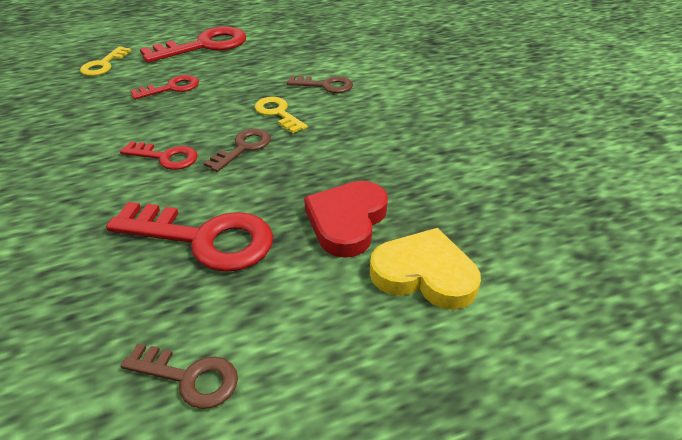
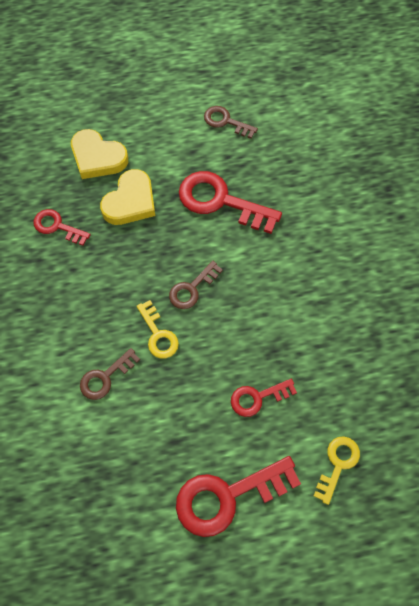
camera: 170 degrees left, 25 degrees up
red key [120,141,198,170] -> red key moved to [33,209,91,246]
brown key [286,76,353,93] -> brown key turned 60 degrees counterclockwise [80,348,140,400]
red heart [304,181,388,258] -> yellow heart [100,169,155,225]

